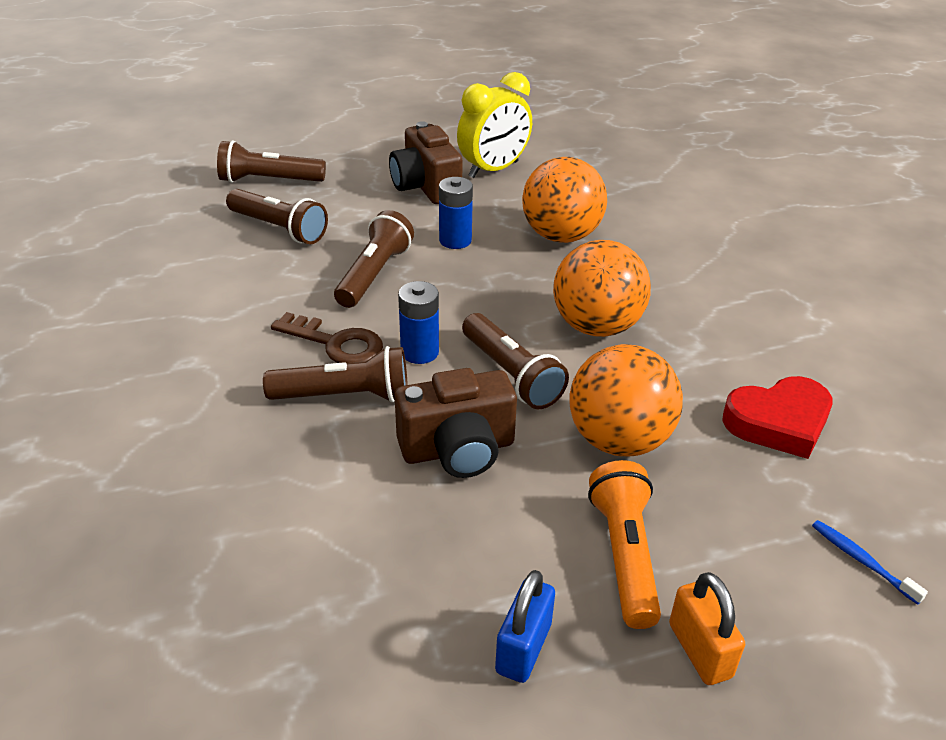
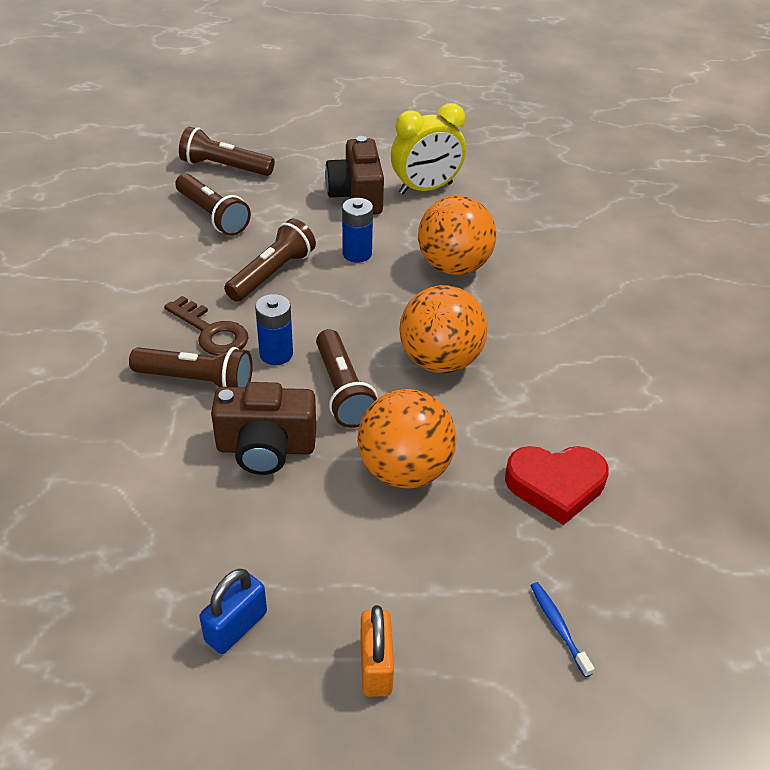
camera: 15 degrees right, 5 degrees up
orange flashlight [588,460,661,629] -> none

